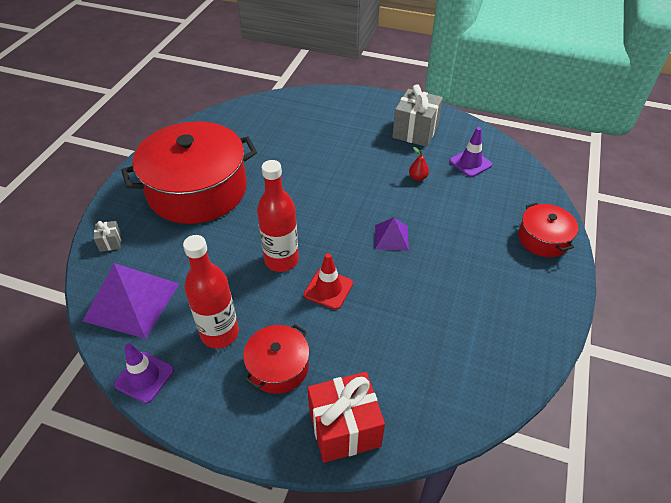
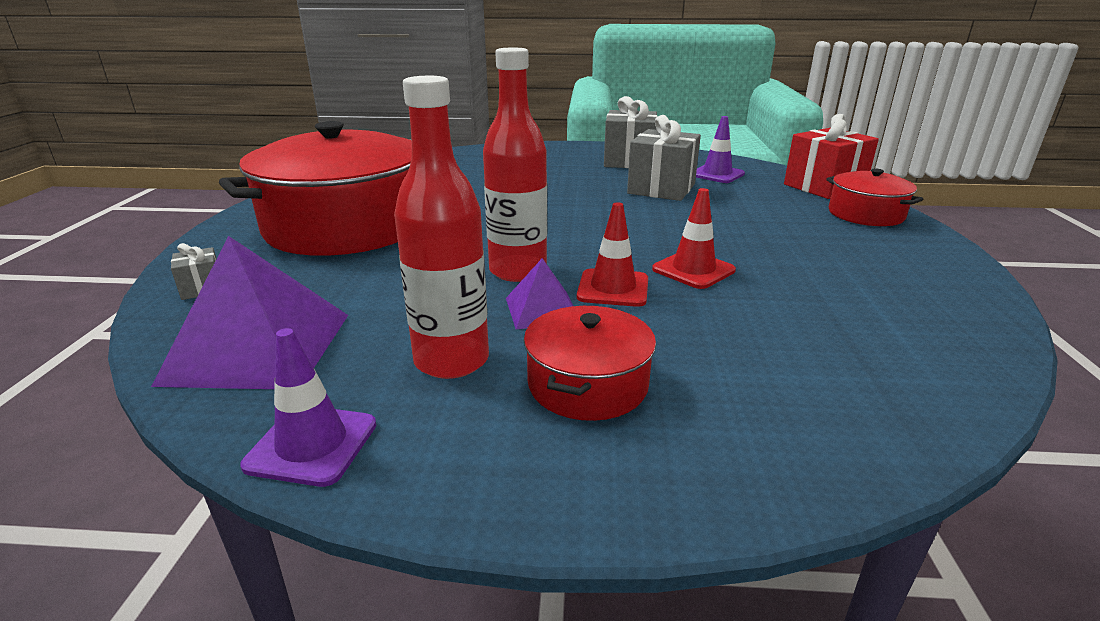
camera: 15 degrees left, 20 degrees down
red gift [308,372,385,463] -> red gift moved to [784,114,879,199]
purple pyramid [375,217,409,251] -> purple pyramid moved to [506,258,573,329]
red pear [409,147,429,181] -> grey gift [627,115,701,201]
none -> red traffic cone [652,188,736,289]

